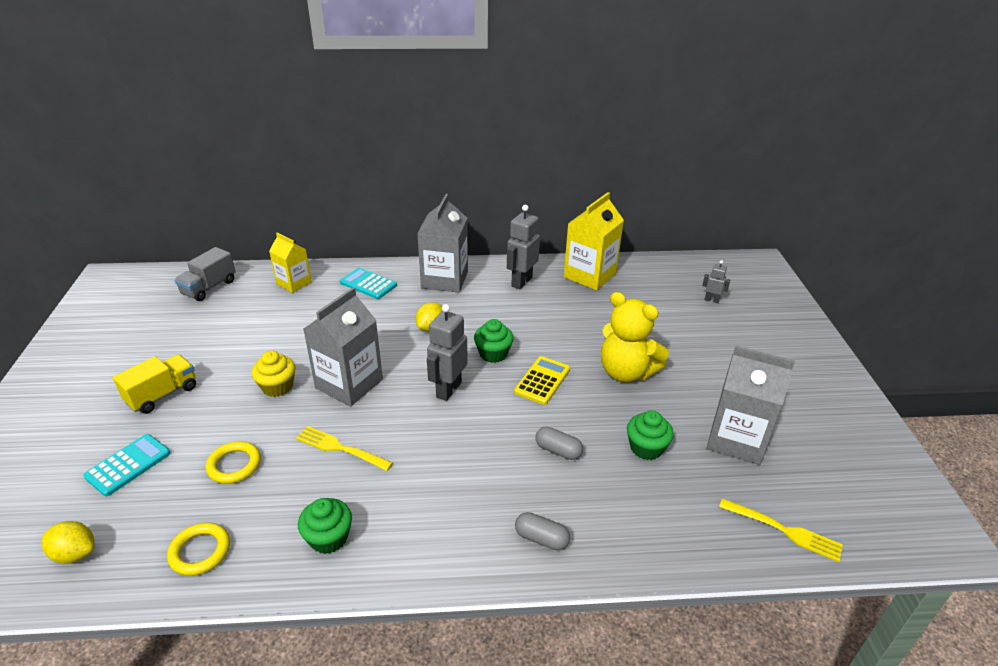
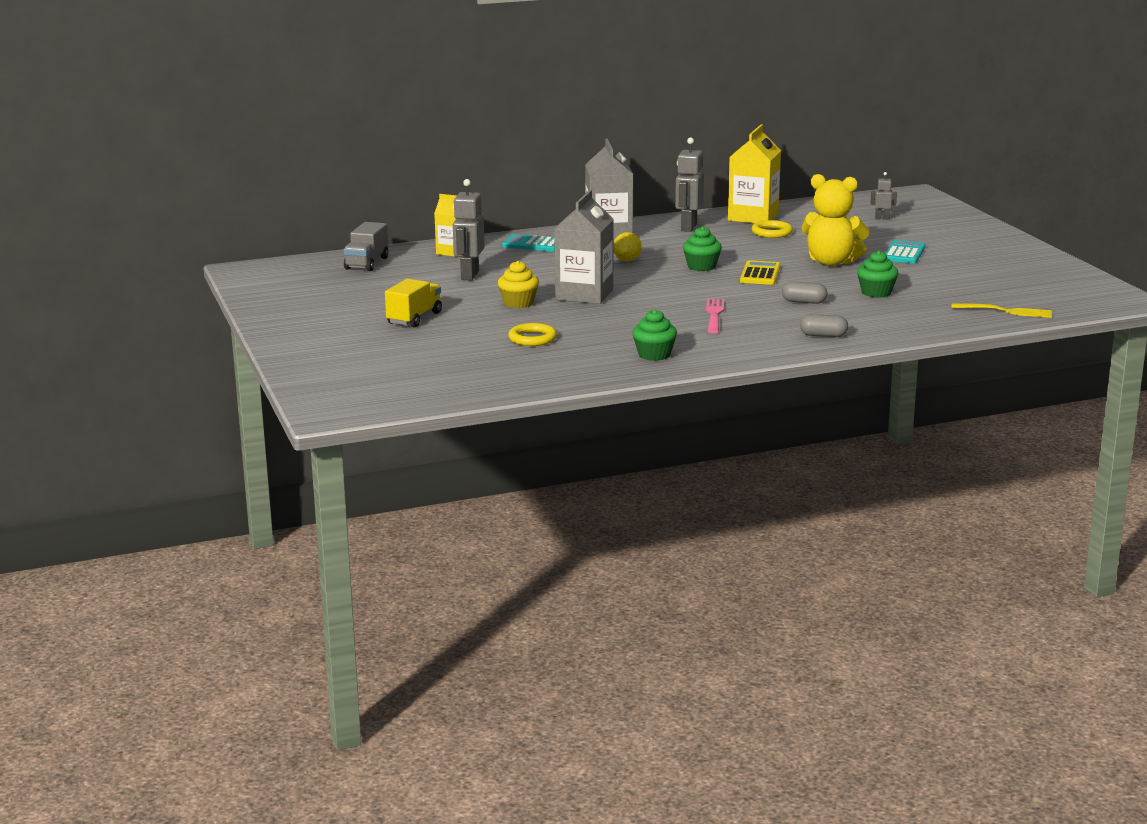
camera: 15 degrees left, 15 degrees down
yellow lemon [42,521,95,564] -> none
turquoise calculator [83,434,170,496] -> turquoise calculator moved to [885,240,926,263]
yellow ring [167,522,230,576] -> yellow ring moved to [752,220,793,238]
yellow fork [295,426,393,471] -> none
grey robot [427,304,468,401] -> grey robot moved to [453,179,485,281]
grey carton [707,346,795,465] -> none
none -> pink fork [706,298,724,333]

